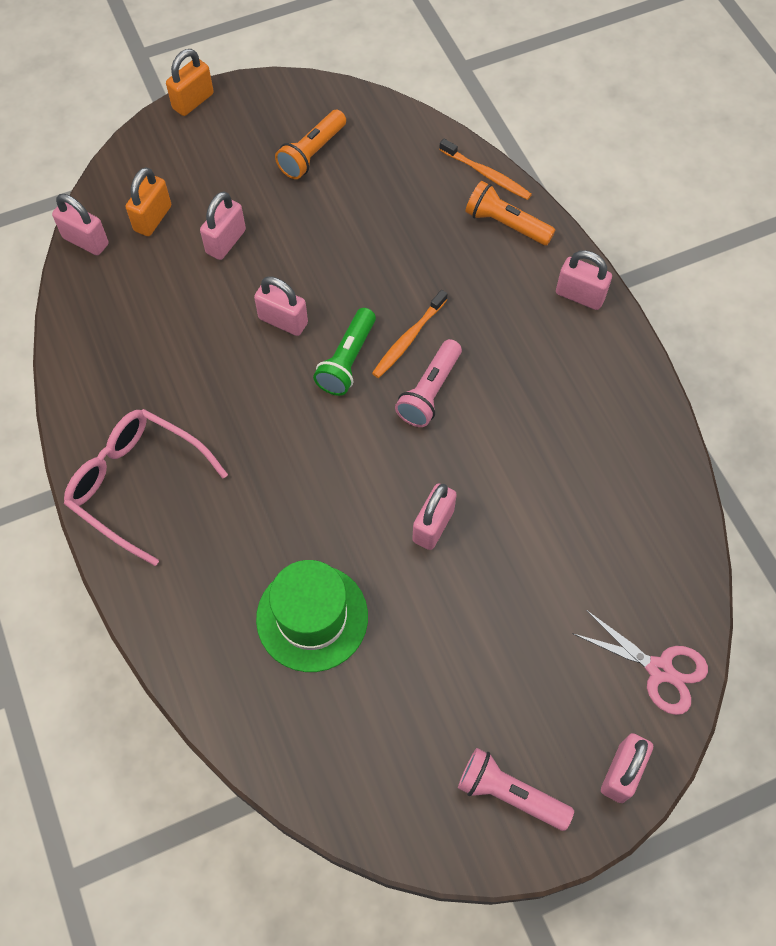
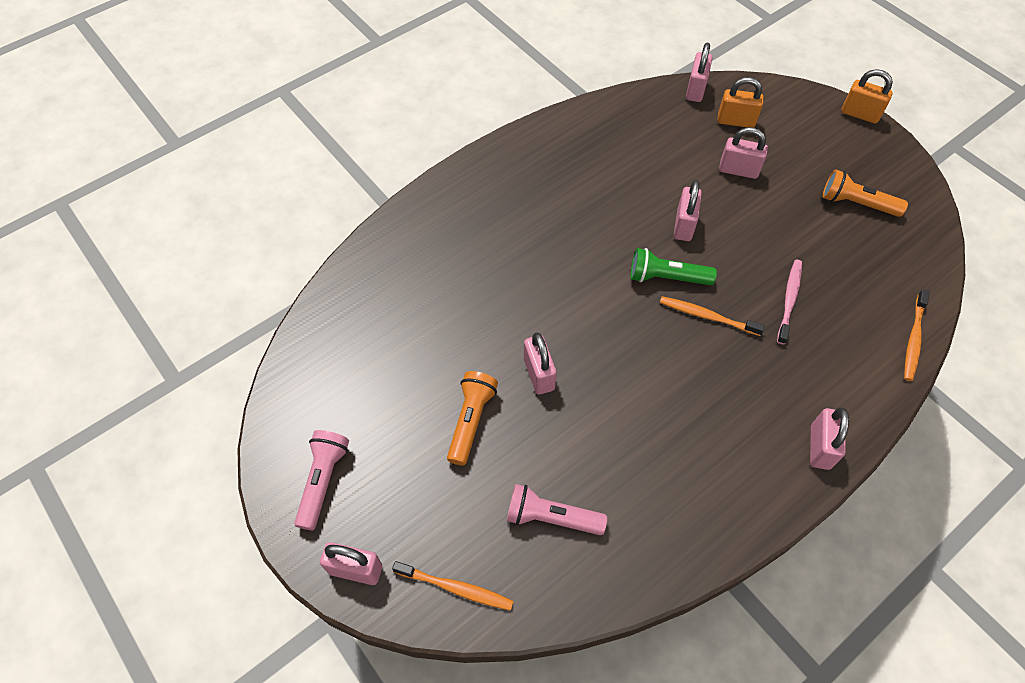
camera: 75 degrees right, 5 degrees down
pink glasses [64,409,228,566] -> none
green hat [256,560,368,672] -> none
pink flashlight [395,339,462,427] -> pink flashlight moved to [507,484,607,535]
pink padlock [412,483,457,550] -> pink padlock turned 60 degrees clockwise [524,332,557,395]
orange flashlight [465,181,555,246] -> orange flashlight moved to [447,371,498,466]
pink scissors [572,610,708,715] -> orange toothbrush [392,561,514,611]
none -> pink toothbrush [777,260,802,344]

